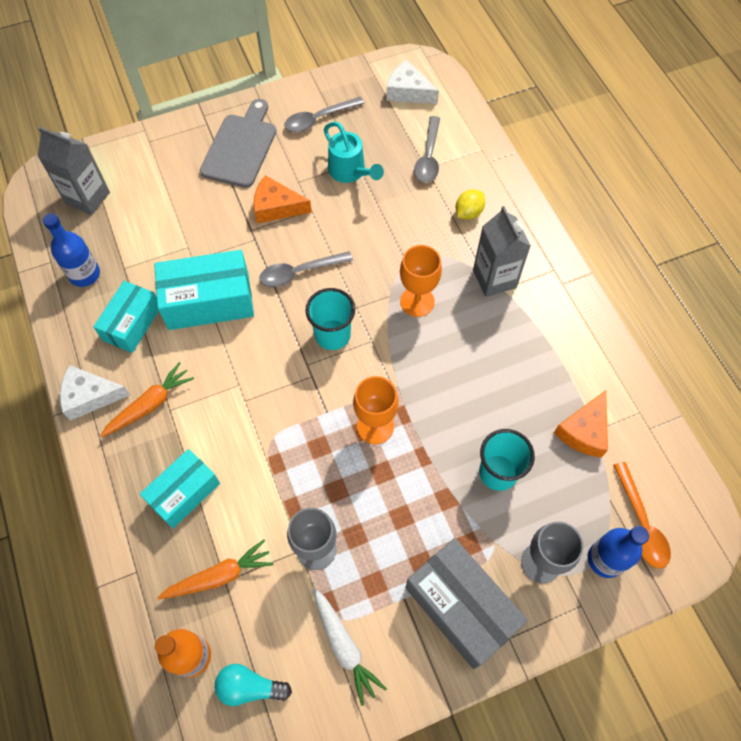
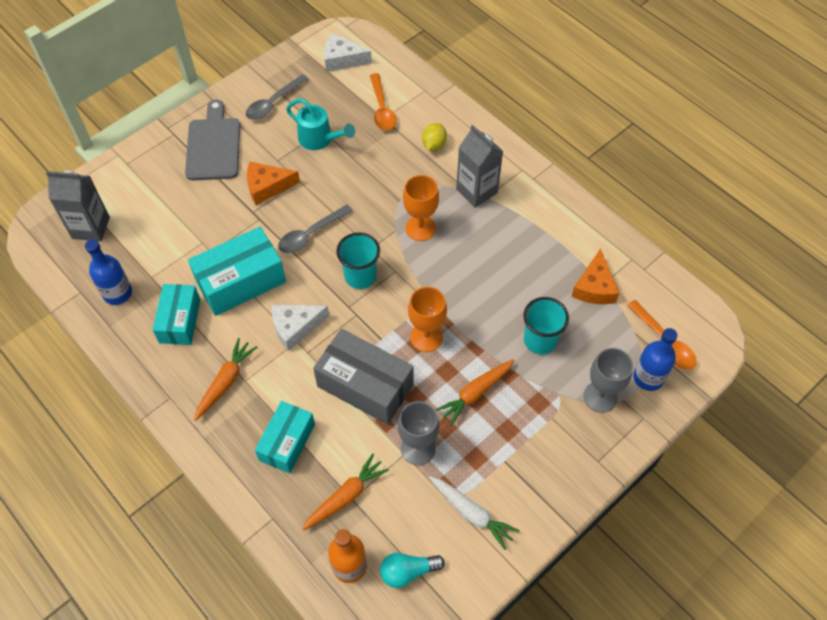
camera: 20 degrees left, 5 degrees down
white cheese [60,365,130,421] -> white cheese moved to [272,305,329,351]
grey box [405,538,528,669] -> grey box moved to [313,329,414,425]
grey spoon [414,116,440,183] -> orange spoon [370,73,397,130]
none -> orange carrot [435,359,514,426]

